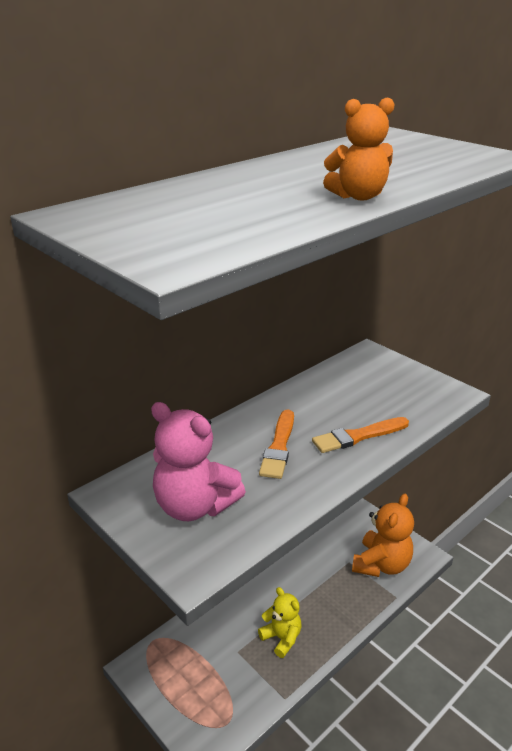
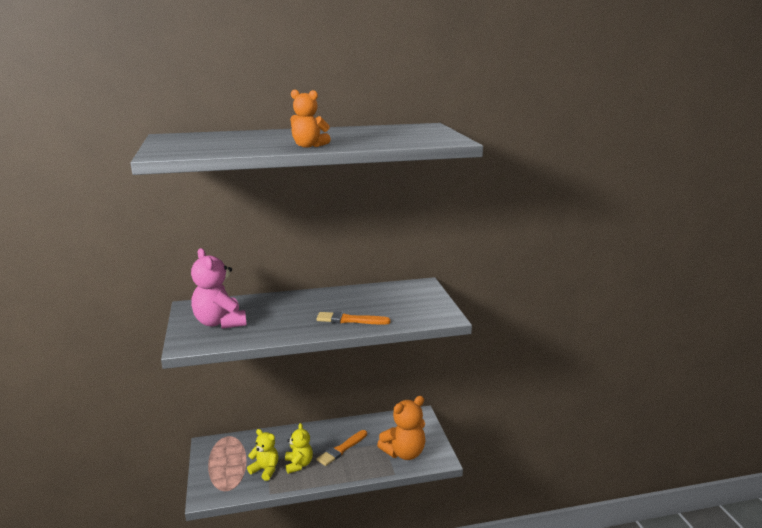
camera: 30 degrees right, 10 degrees down
orange brush [259,409,294,479] -> orange brush moved to [317,430,367,466]
none -> yellow teddy bear [247,429,279,481]

